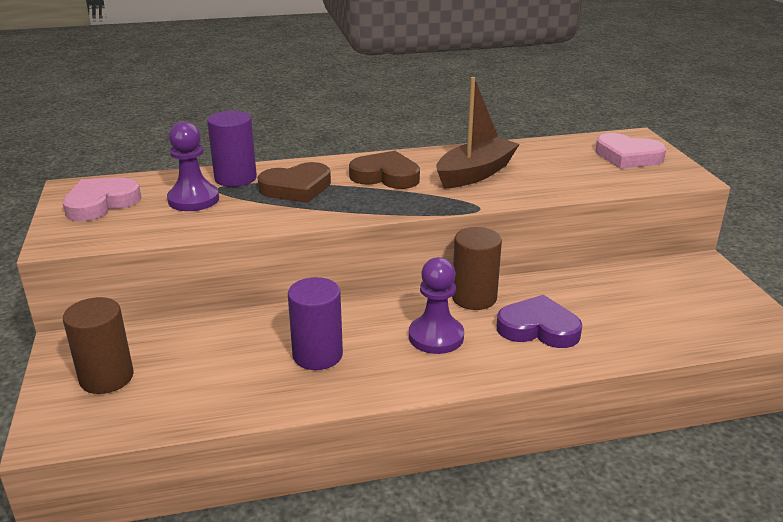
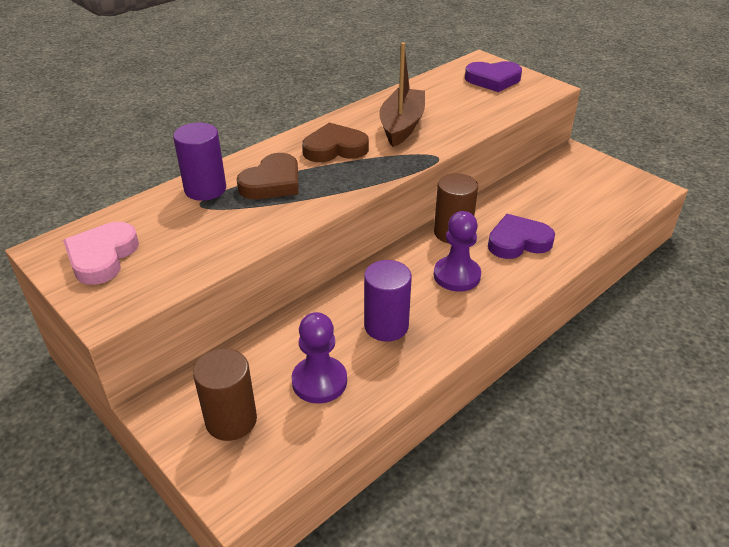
camera: 30 degrees left, 10 degrees up
purple pawn [167,121,219,211] -> purple pawn moved to [291,312,347,404]
pink heart [595,133,666,169] -> purple heart [465,61,522,92]

